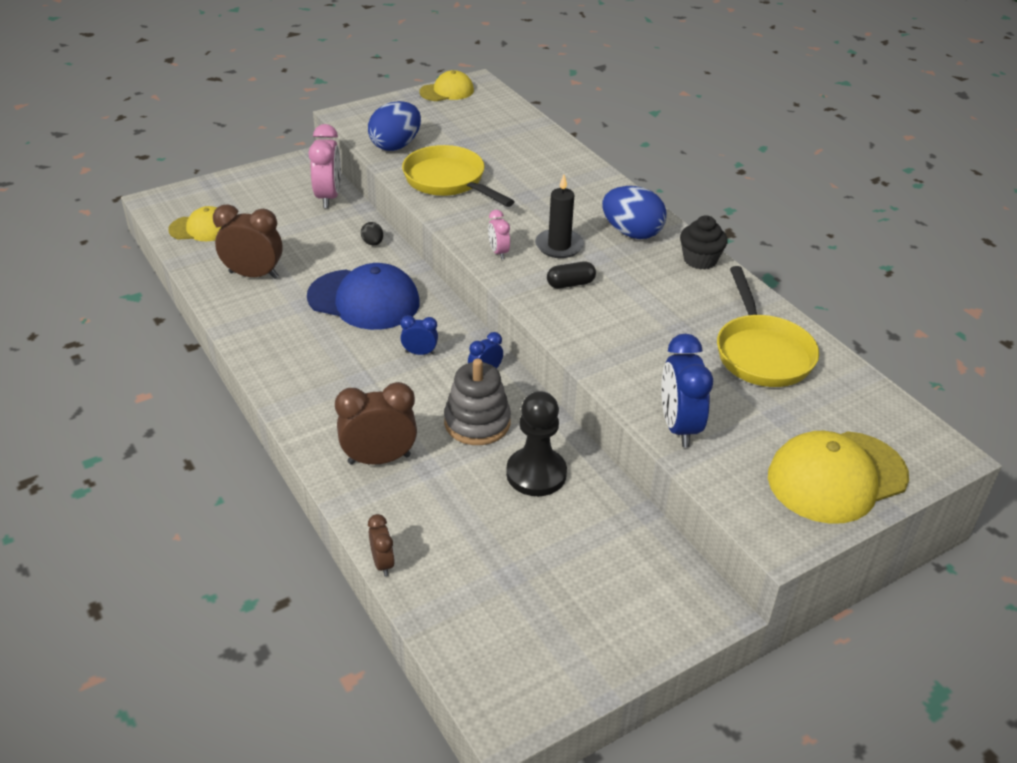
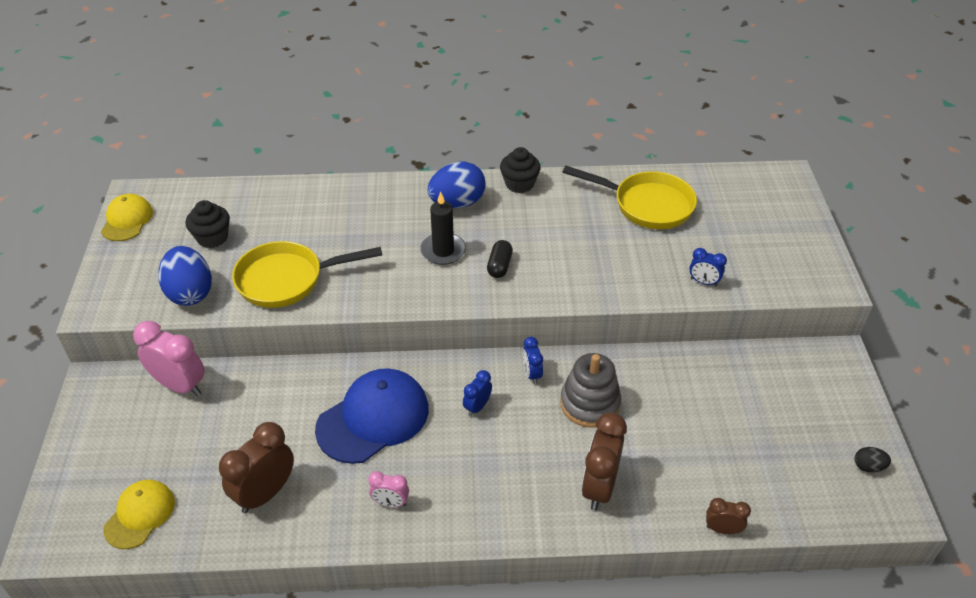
camera: 60 degrees left, 5 degrees up
black egg [361,222,383,245] -> black egg moved to [855,447,891,473]
pink clock [488,210,510,260] -> pink clock moved to [368,471,409,507]
black pawn [506,391,567,496] -> none
blue clock [661,334,713,447] -> blue clock [689,248,727,286], size x0.53
yellow cap [768,431,909,524] -> none
none -> black cupcake [186,200,230,248]

